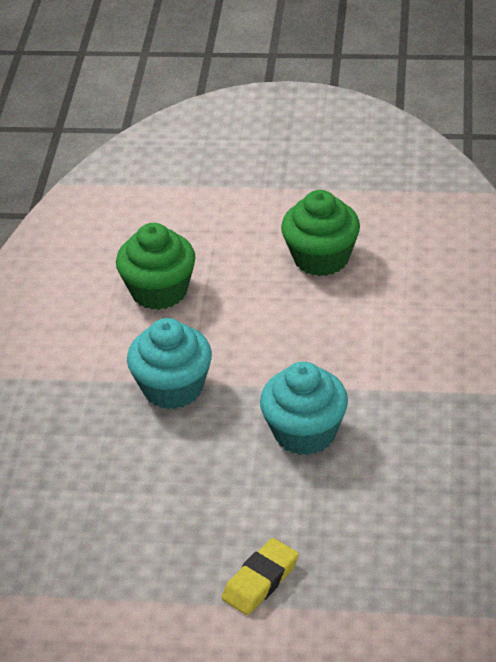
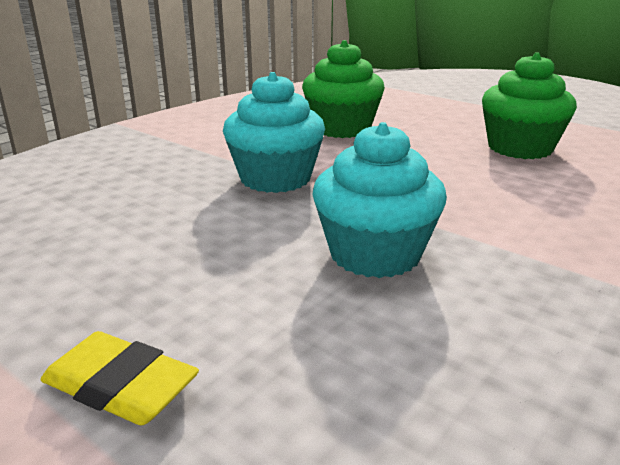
camera: 30 degrees right, 15 degrees down
yellow eraser [222,538,299,615] -> yellow eraser turned 45 degrees clockwise [41,331,199,425]

